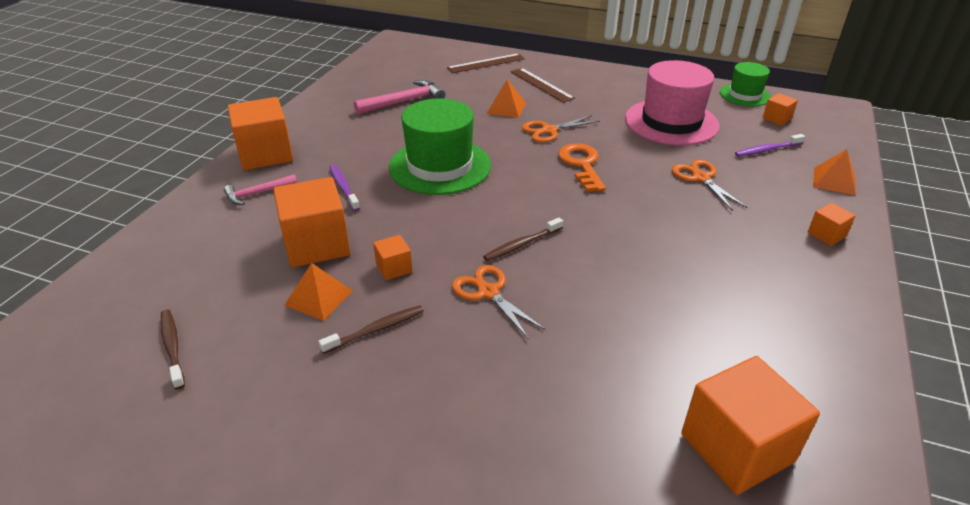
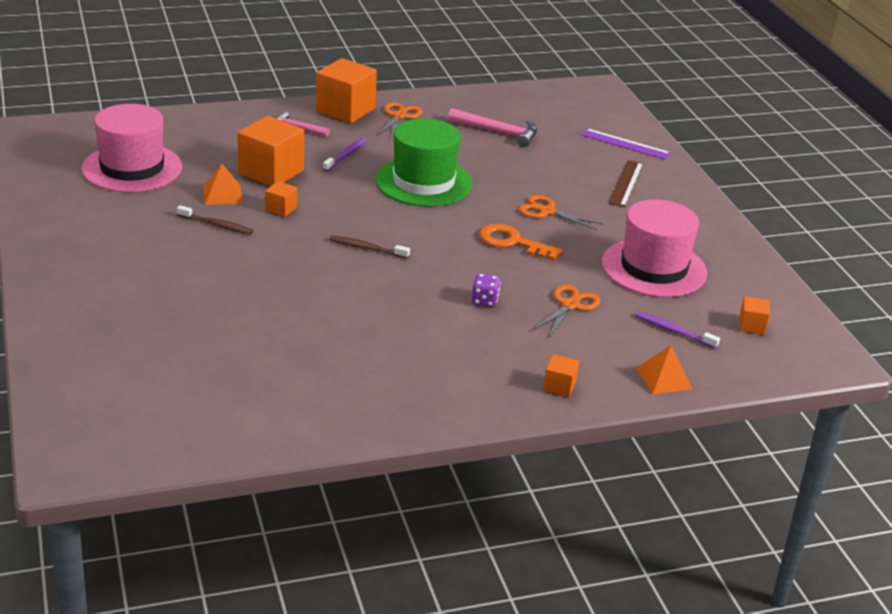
camera: 50 degrees right, 5 degrees down
brown toothbrush [161,310,185,390] -> pink hat [82,104,182,192]
brown ruler [447,53,525,73] -> purple ruler [581,128,671,160]
orange scissors [452,265,546,339] -> orange scissors moved to [377,102,423,139]
orange pyramid [487,79,526,118] -> none
orange key [558,143,606,192] -> orange key turned 105 degrees counterclockwise [479,224,563,261]
orange cube [681,356,820,495] -> none
green hat [720,62,771,106] -> none
none -> purple dice [472,274,501,307]

